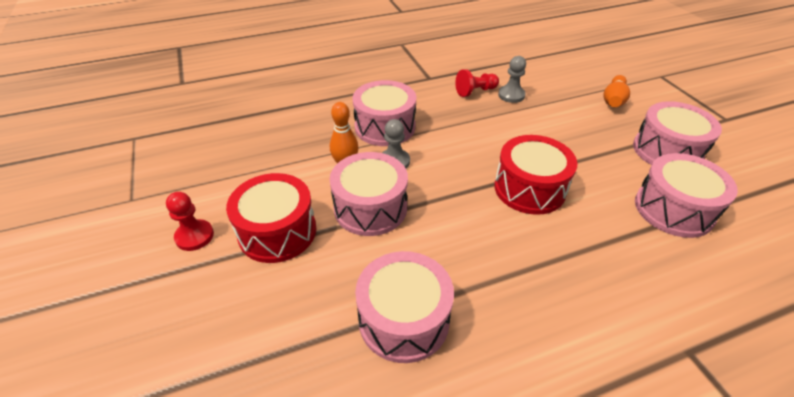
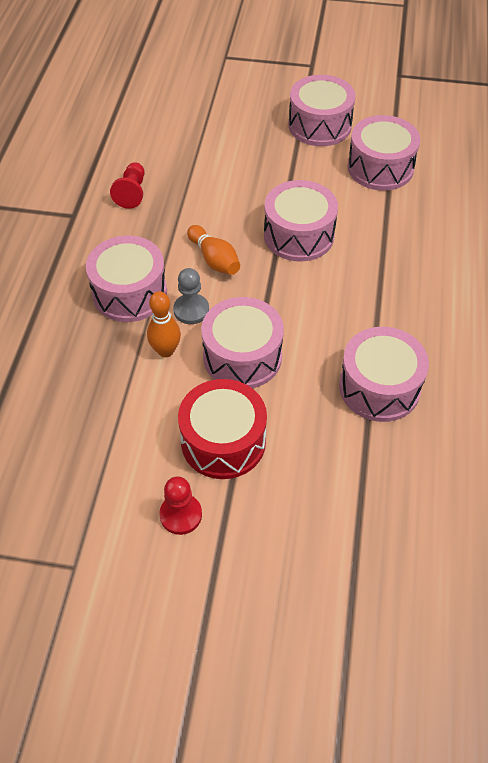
camera: 60 degrees left, 10 degrees up
red drum [494,135,577,215] -> pink drum [264,180,338,262]
grey pawn [498,56,526,103] -> none
orange bowling pin [603,75,630,107] -> orange bowling pin moved to [187,225,240,275]

